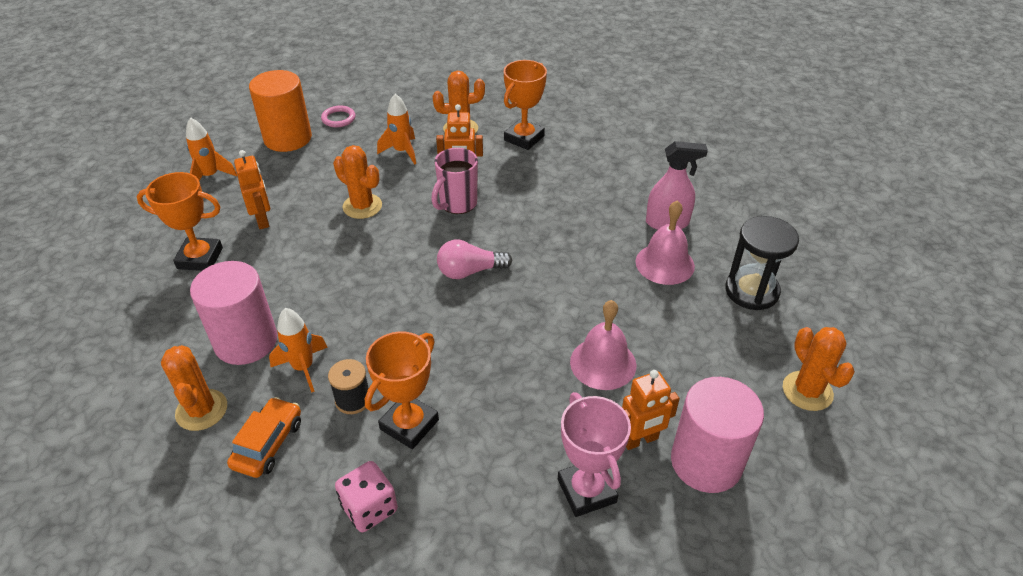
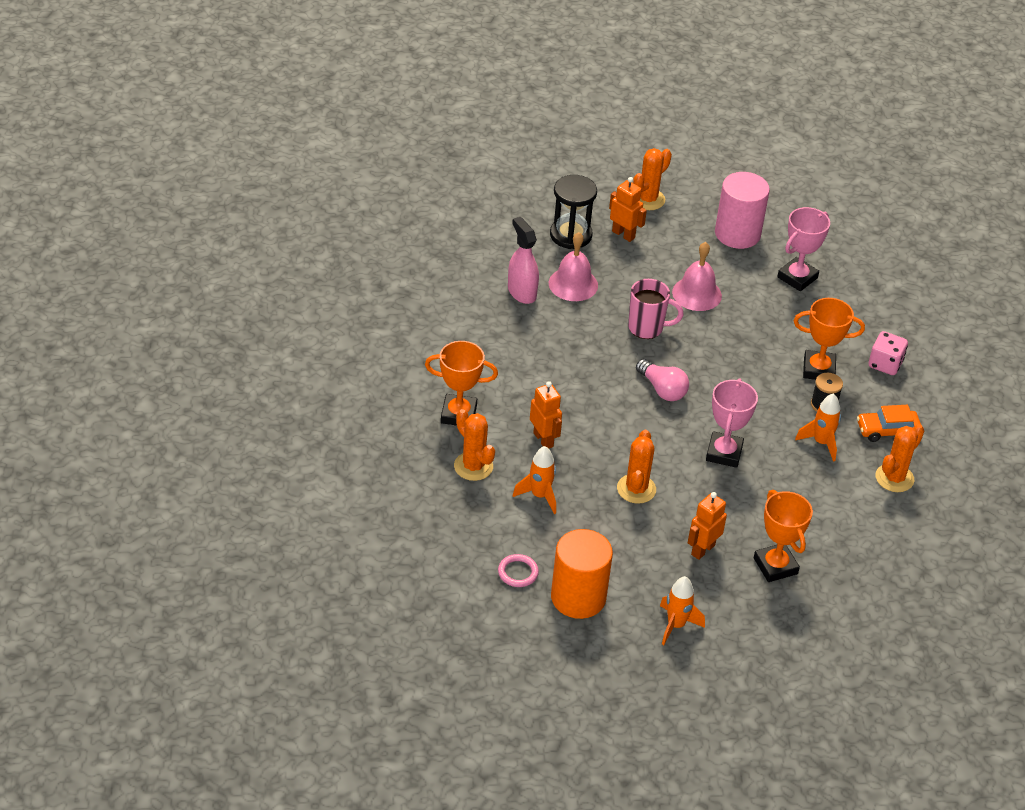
camera: 120 degrees left, 0 degrees up
pink cylinder [190,261,277,365] -> none
pink mug [431,148,478,214] -> pink mug moved to [628,279,684,339]
orange robot [622,370,680,450] -> orange robot moved to [609,177,647,242]
none -> pink trophy [706,378,758,468]

